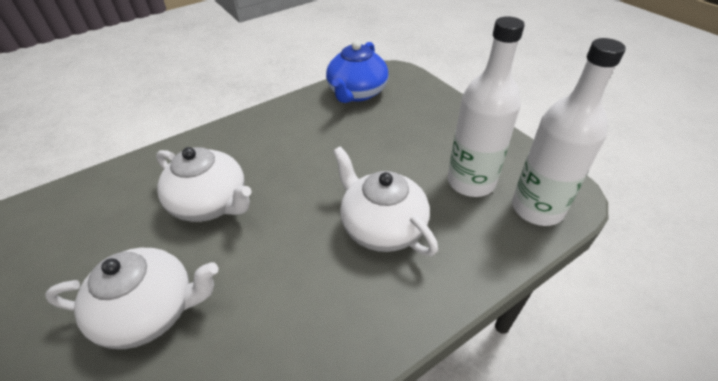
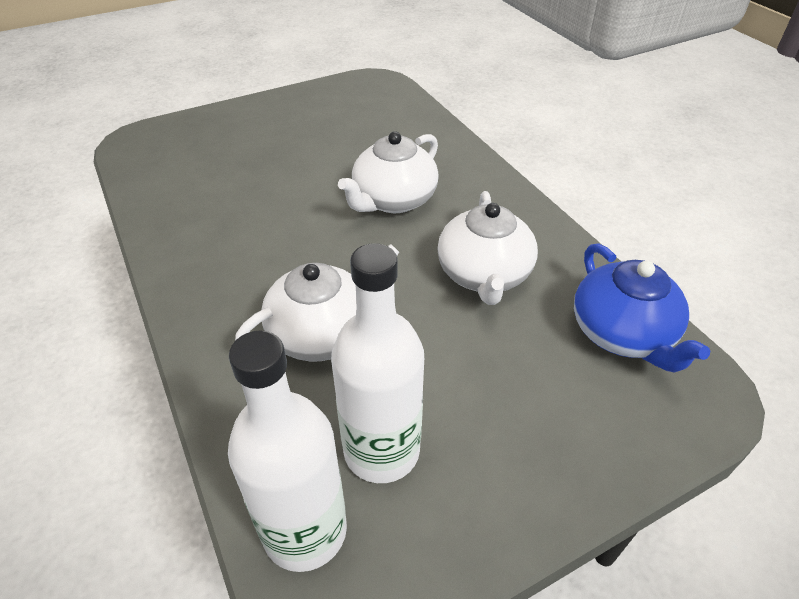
camera: 95 degrees right, 0 degrees up
white teapot [45,248,219,349] -> white teapot moved to [437,191,538,305]
blue teapot [326,40,389,103] -> blue teapot turned 135 degrees counterclockwise [574,243,710,372]

